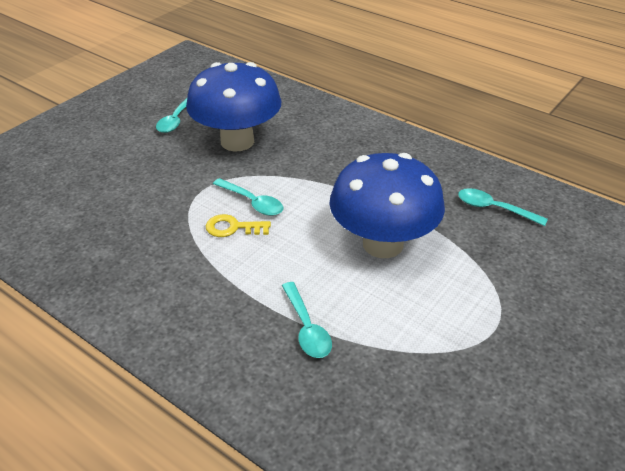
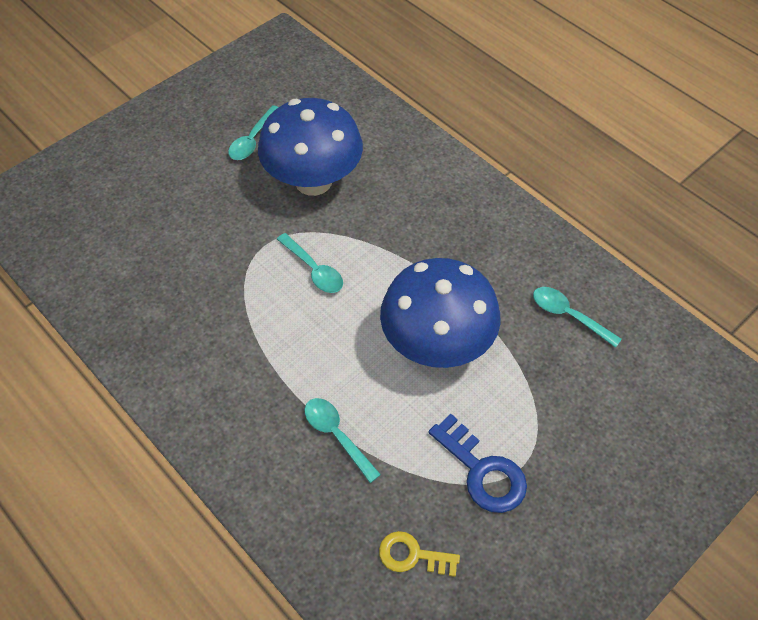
camera: 10 degrees right, 15 degrees up
yellow key [206,214,271,237] -> yellow key moved to [379,531,460,577]
turquoise spoon [282,282,332,358] -> turquoise spoon turned 150 degrees clockwise [305,398,381,483]
none -> blue key [429,414,527,513]

